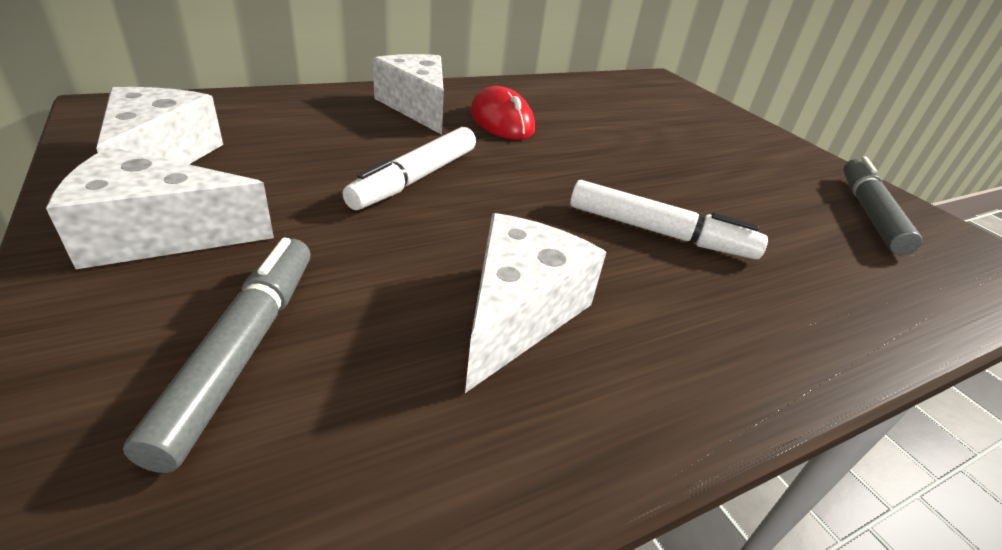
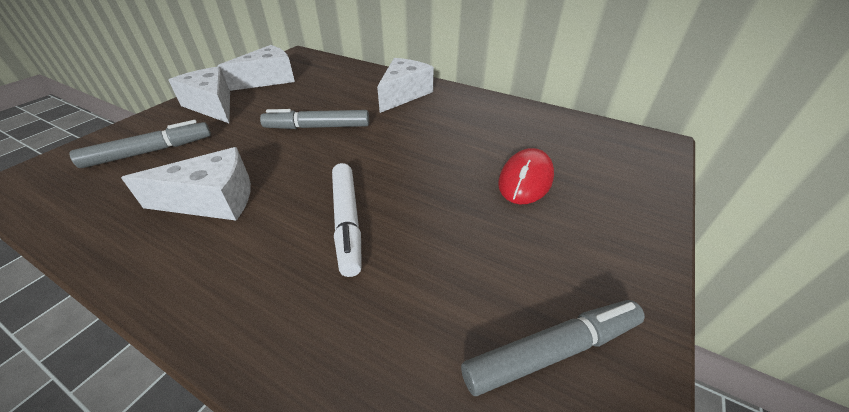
camera: 60 degrees right, 5 degrees up
white marker [342,127,476,210] -> grey marker [260,109,369,129]
red mouse [470,86,535,140] -> red mouse moved to [498,148,554,204]

